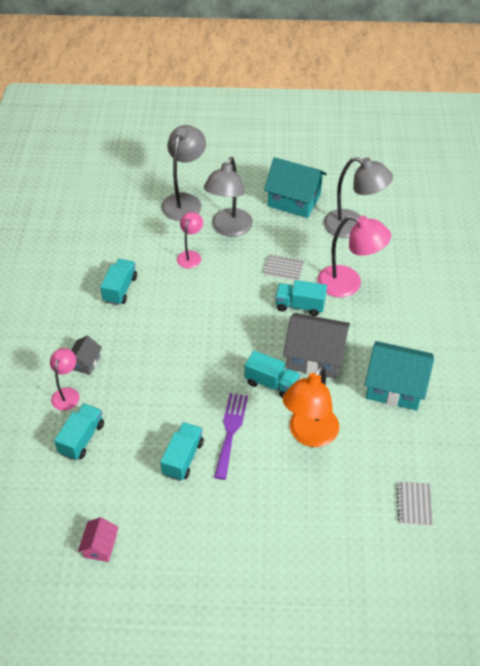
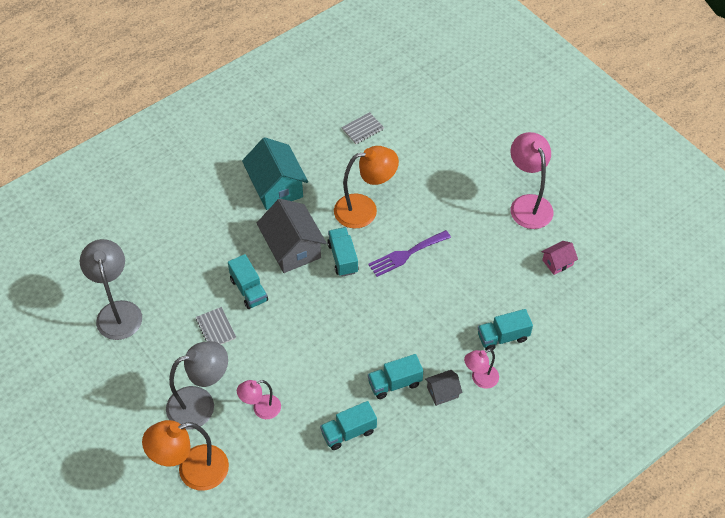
camera: 130 degrees left, 5 degrees up
turquoise truck [160,422,204,481] -> turquoise truck moved to [368,354,423,399]
grey lamp [161,125,206,221] -> orange lamp [142,420,229,491]
turquoise house [264,157,327,218] -> none
pink lamp [317,215,391,297] -> pink lamp moved to [510,132,553,229]

